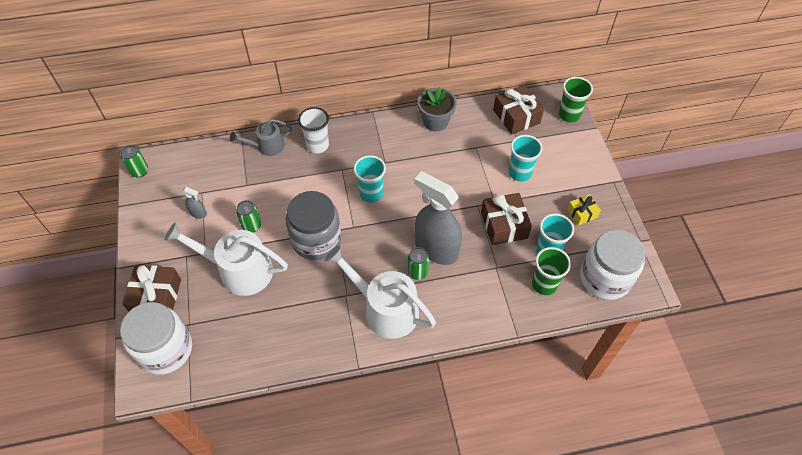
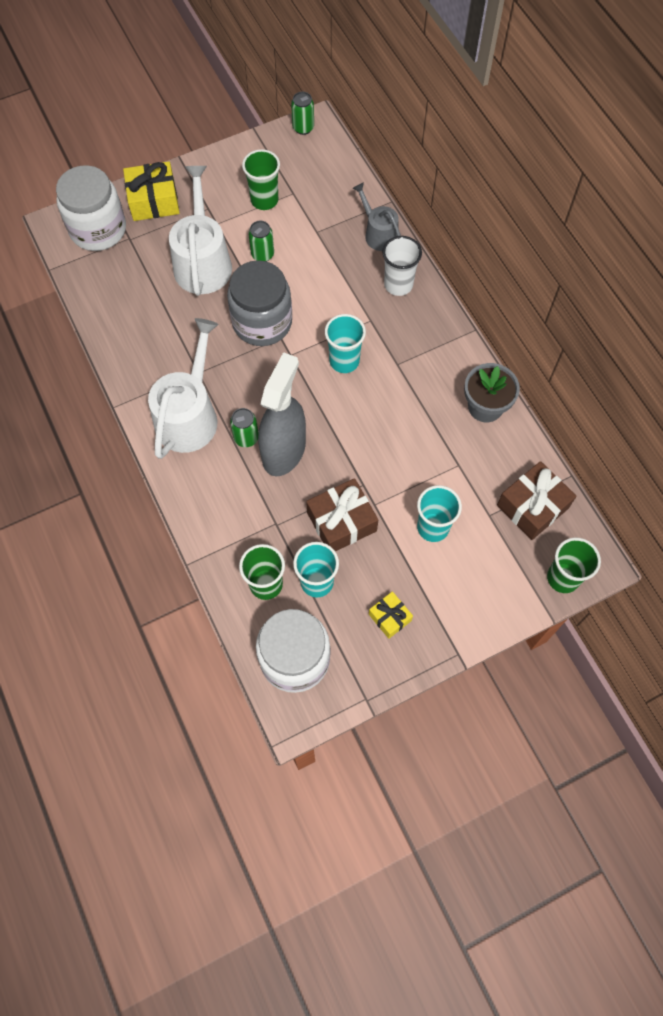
camera: 75 degrees right, 10 degrees up
brown gift [122,265,181,312] -> yellow gift [123,161,180,221]
grey spray bottle [182,187,207,219] -> green cup [242,149,280,210]

